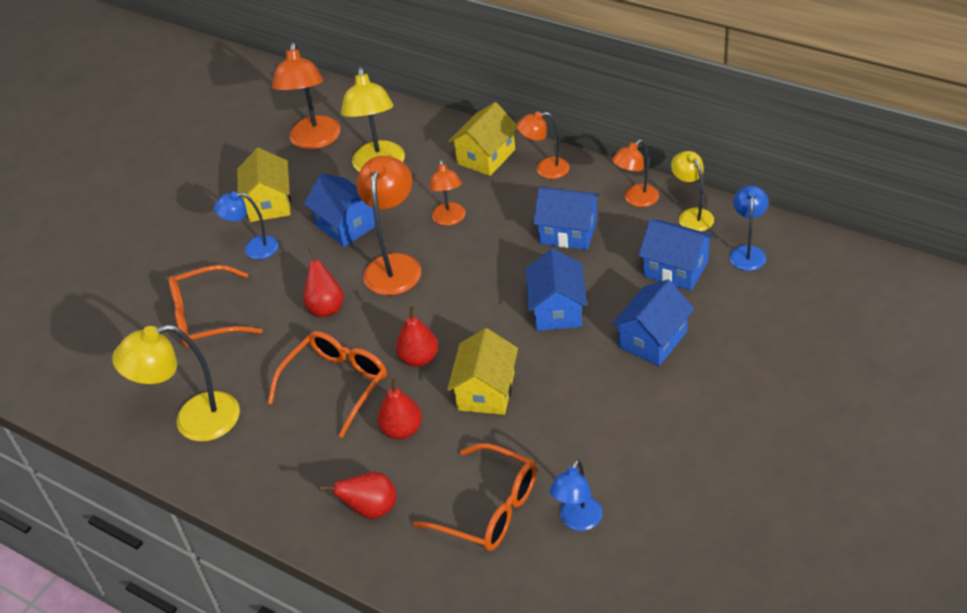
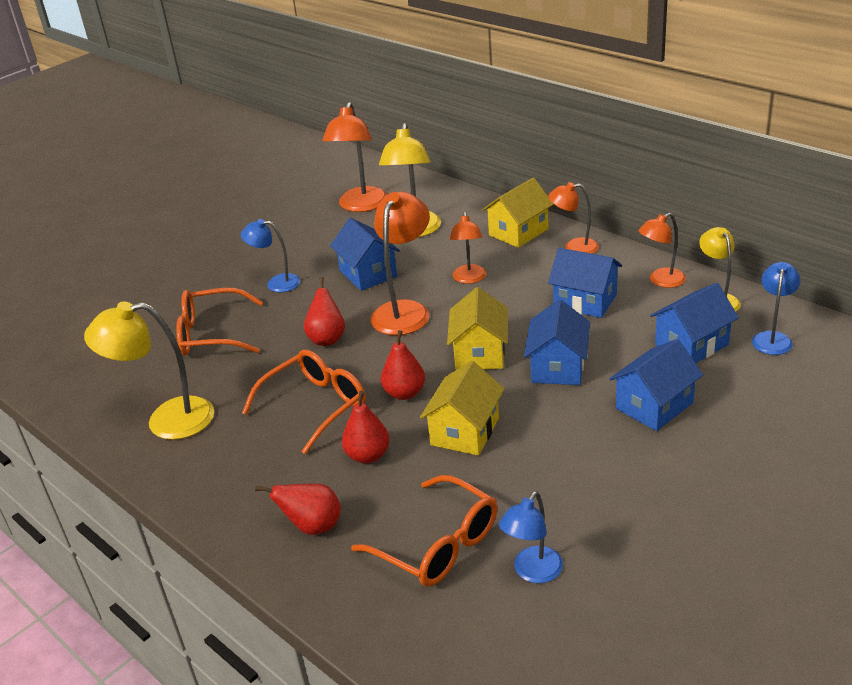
camera: 10 degrees right, 10 degrees down
yellow house [237,148,291,222] -> yellow house moved to [447,287,508,370]
blue house [638,219,714,291] -> blue house turned 75 degrees counterclockwise [650,283,739,363]

